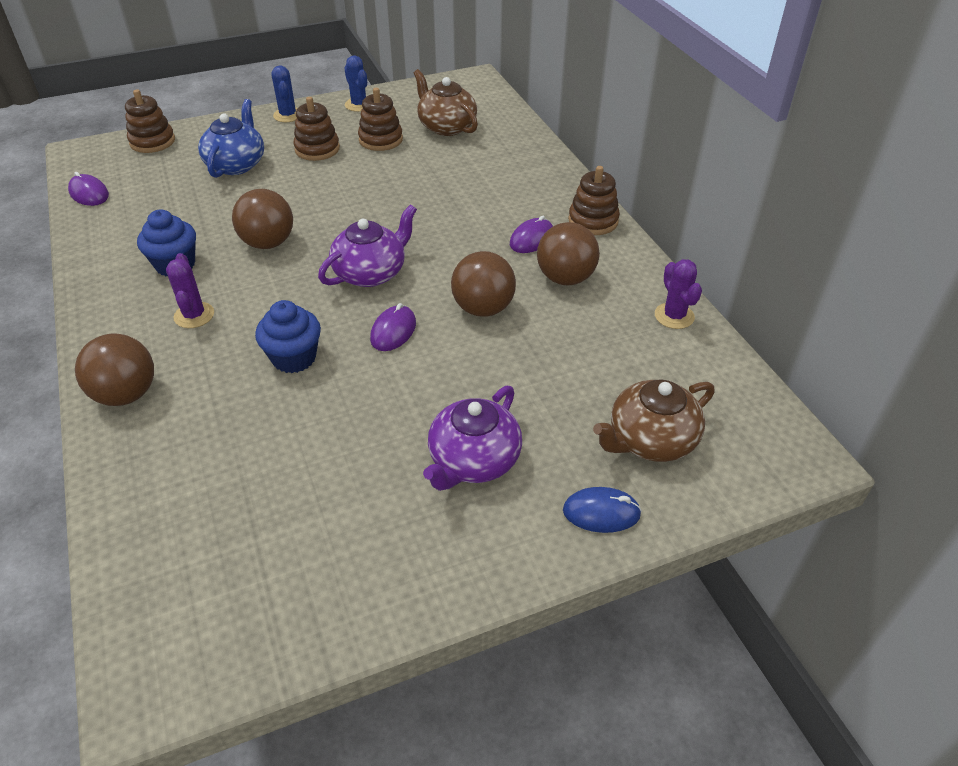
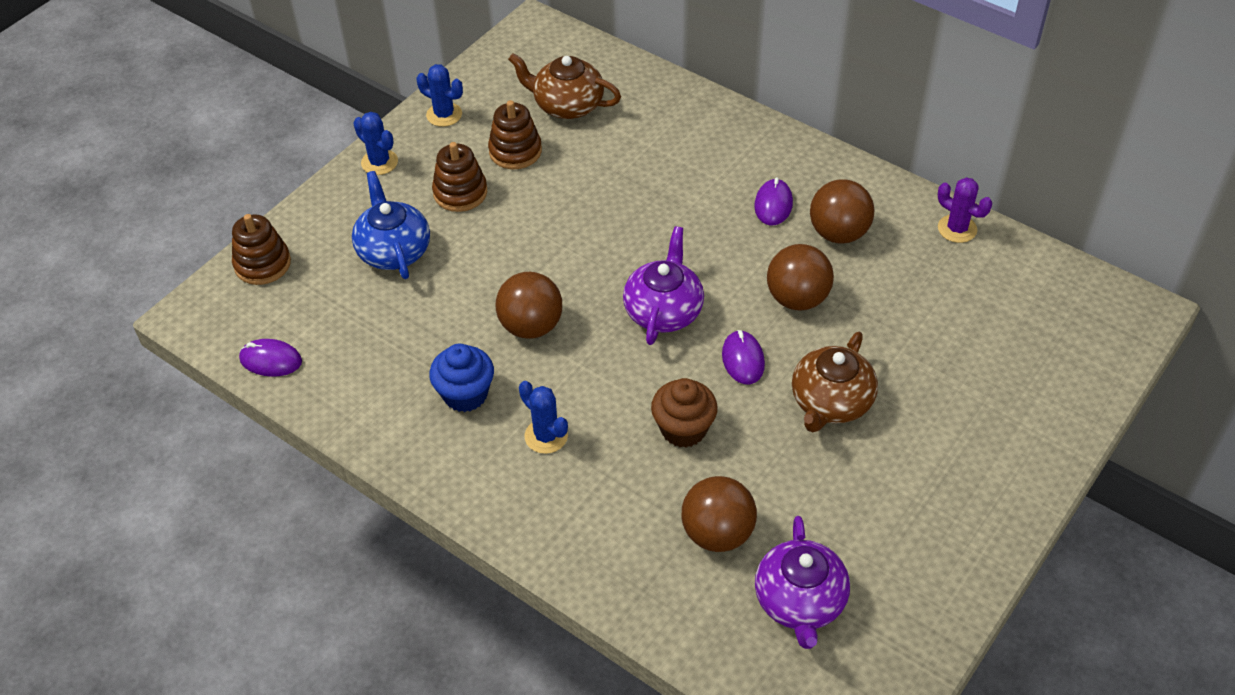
camera: 30 degrees left, 5 degrees up
brown ball [75,333,154,406] -> brown ball moved to [682,476,757,552]
purple cactus [166,253,214,328] -> blue cactus [519,381,568,454]
blue cupcake [255,300,321,373] -> brown cupcake [651,378,718,448]
purple teapot [423,386,522,491] -> purple teapot moved to [755,516,850,649]
blue mouse [563,487,642,533] -> none
brown stacking toy [568,166,620,235] -> none
brown teapot [593,379,715,462] -> brown teapot moved to [792,332,878,432]

